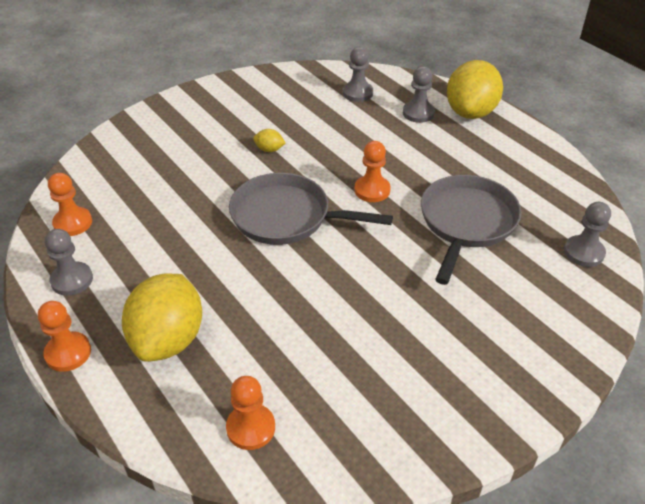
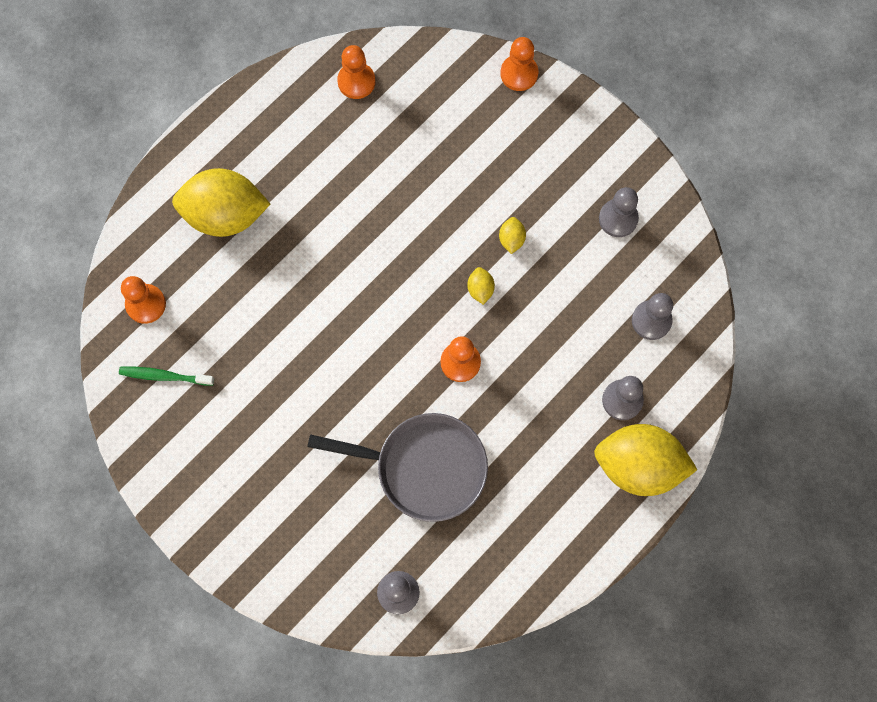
camera: 80 degrees right, 30 degrees up
orange pawn [38,301,91,372] -> orange pawn moved to [500,37,538,91]
grey pawn [45,229,93,296] -> grey pawn moved to [599,187,639,237]
grey pan [229,173,393,245] -> none
none -> green toothbrush [119,367,214,386]
none -> yellow lemon [467,267,495,305]

